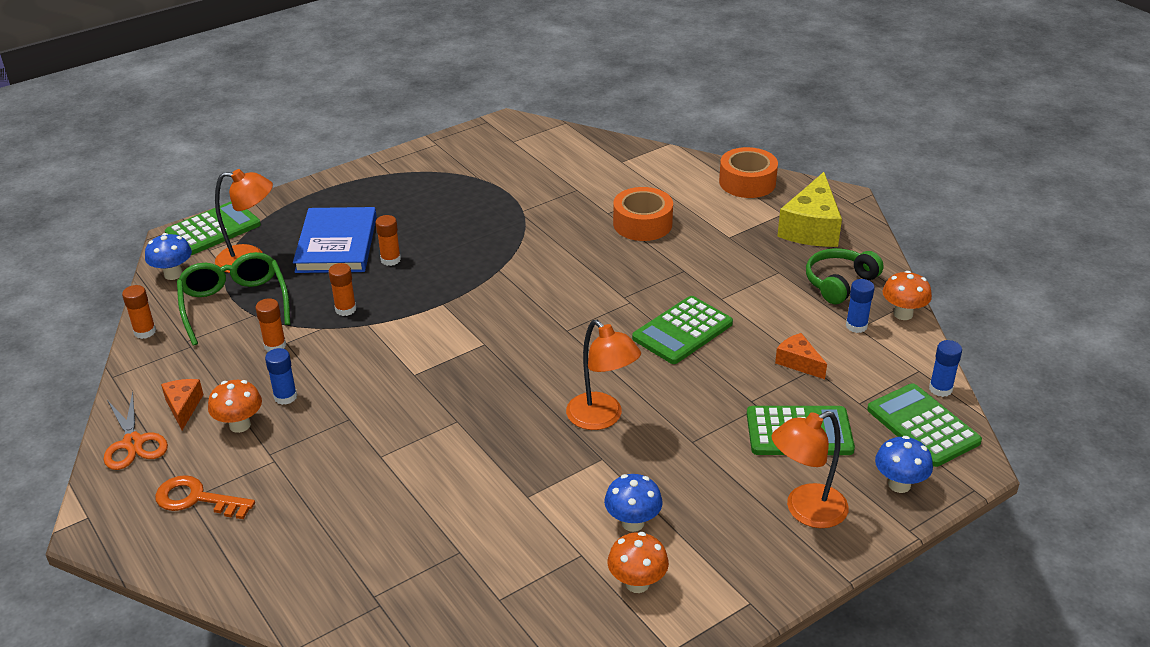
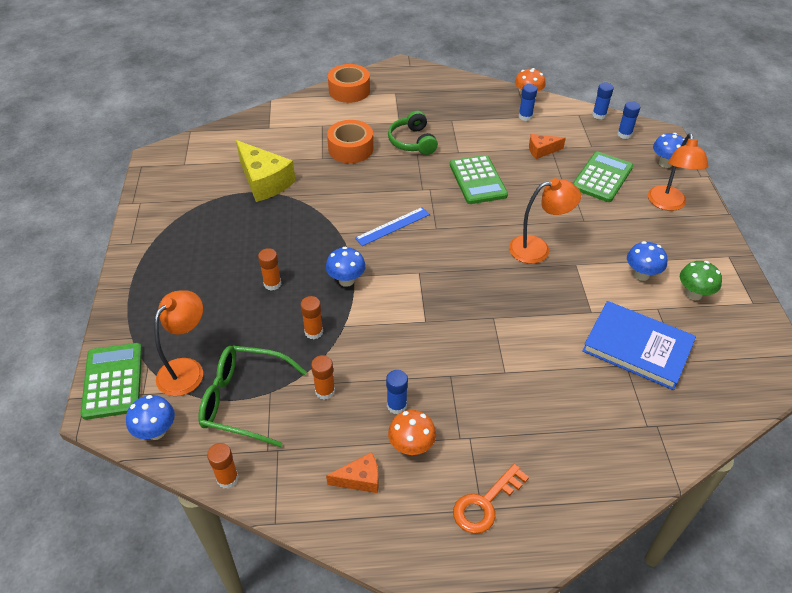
camera: 60 degrees left, 10 degrees up
orange scissors [104,391,168,470] -> none
orange cheese [161,379,204,430] -> orange cheese turned 150 degrees clockwise [326,452,379,493]
blue book [293,207,377,273] -> blue book moved to [582,301,696,390]
orange mushroom [608,532,669,593] -> green mushroom [680,261,722,300]
yellow cheese [777,172,842,247] -> yellow cheese moved to [236,140,295,202]
green headphones [806,248,884,304] -> green headphones moved to [388,111,438,155]
green calculator [867,383,982,467] -> blue glue stick [617,101,640,139]
none -> blue mushroom [326,247,366,287]
none -> blue ruler [355,207,430,246]

